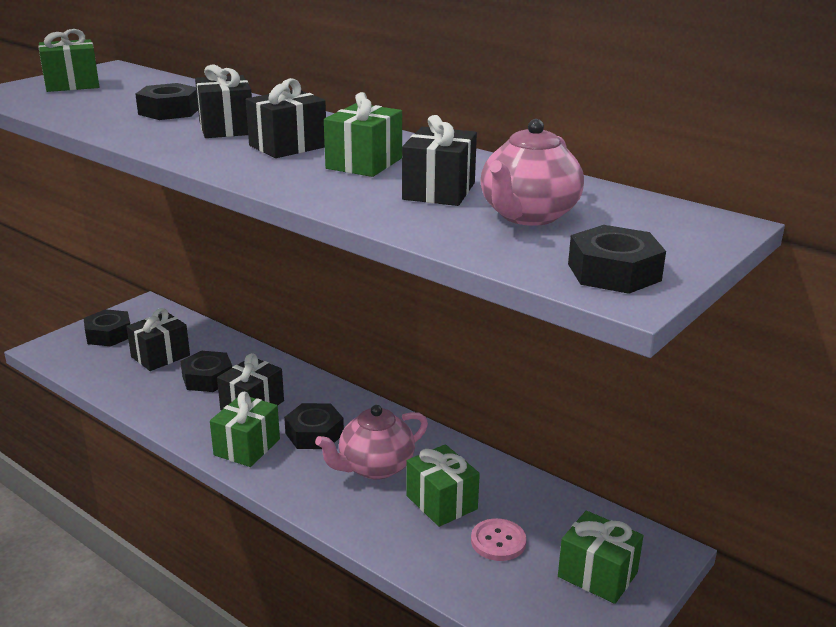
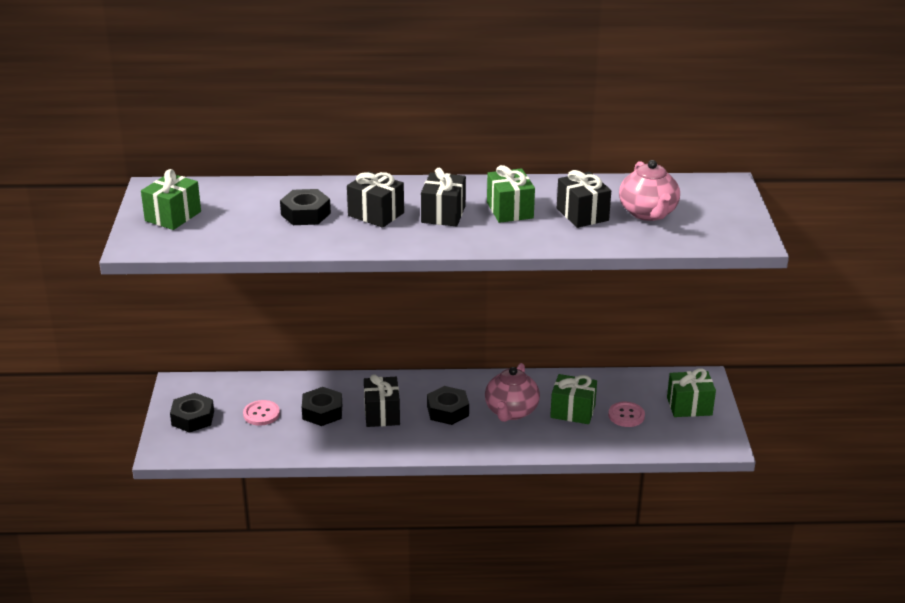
camera: 40 degrees left, 5 degrees up
black gift [126,308,190,371] -> pink button [243,400,280,426]
green gift [210,392,280,467] -> none
black nut [568,225,666,294] -> none

